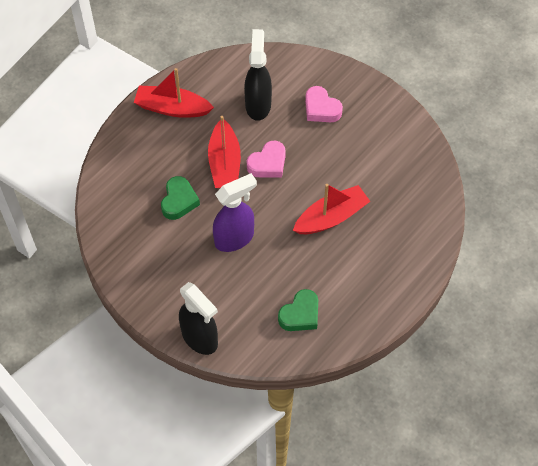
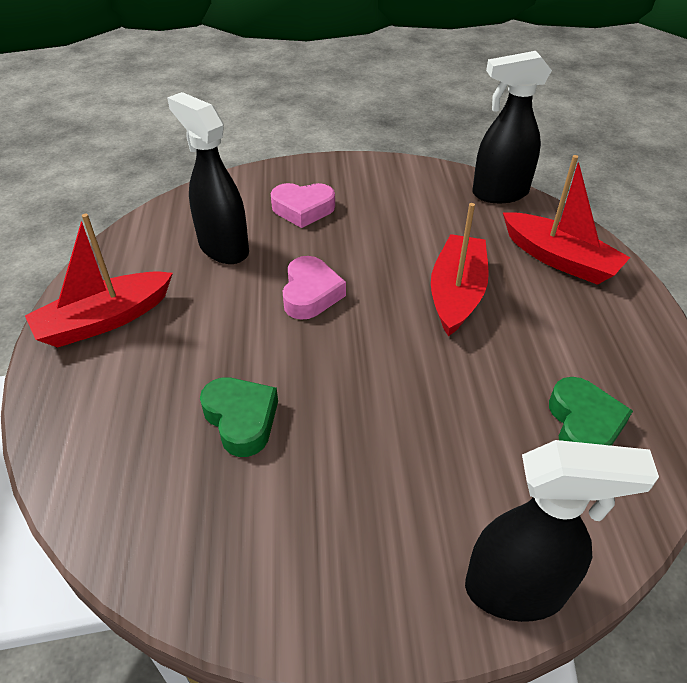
camera: 45 degrees left, 15 degrees down
red boat [208,116,241,188] -> red boat moved to [503,155,630,285]
purple spray bottle [213,173,257,252] -> none
none -> black spray bottle [472,51,552,203]

